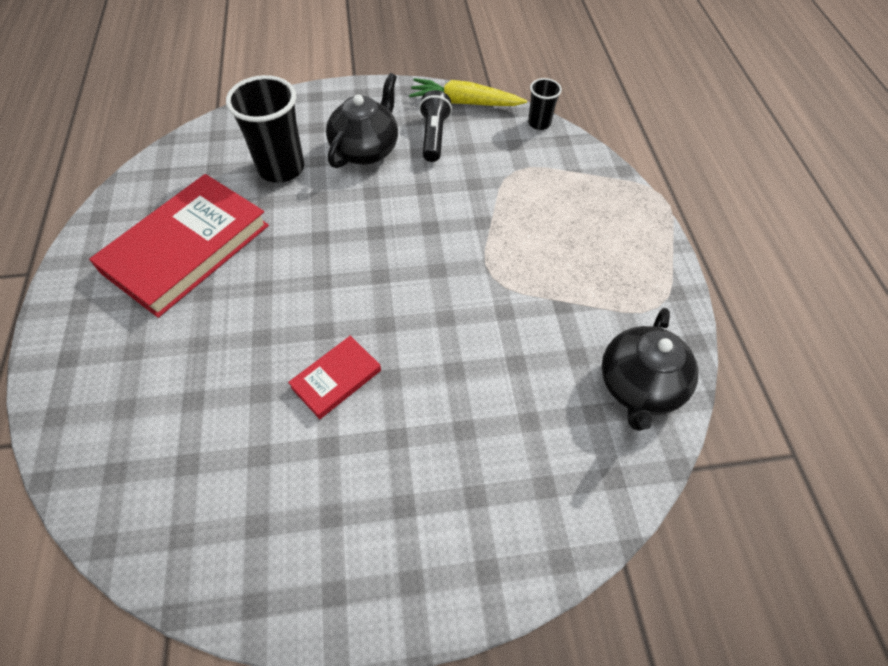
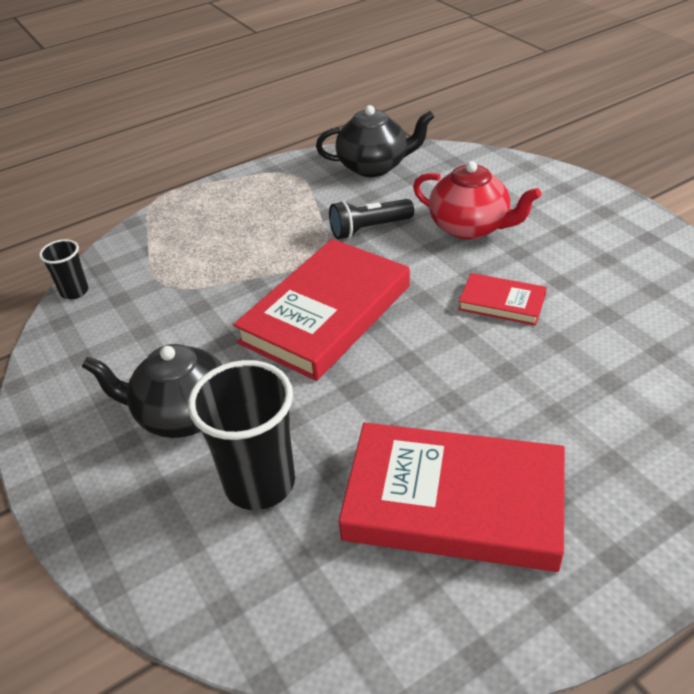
camera: 110 degrees left, 15 degrees down
yellow carrot [409,78,527,106] -> none
black flashlight [419,90,452,162] -> black flashlight moved to [329,199,414,239]
none -> red book [233,239,410,381]
none -> red teapot [413,161,541,240]

